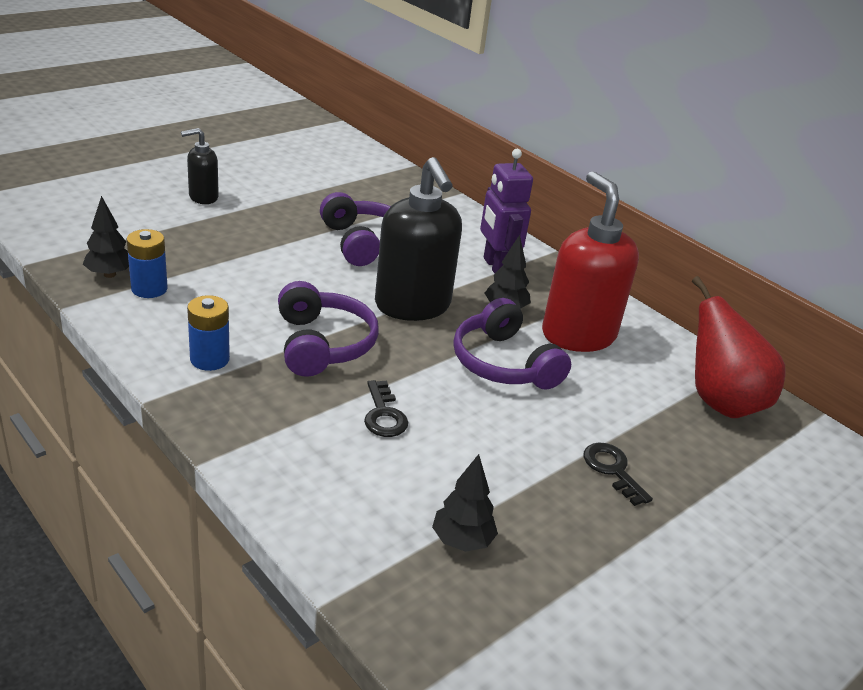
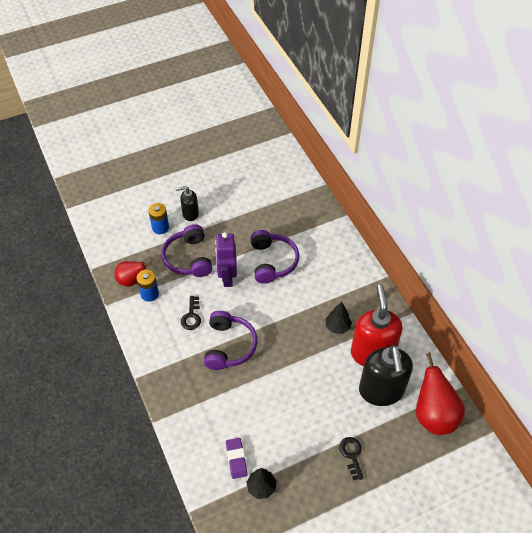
camera: 20 degrees right, 20 degrees up
black tree [83,196,129,278] -> red pear [114,261,151,287]
blue battery [187,295,230,371] -> blue battery moved to [148,203,169,234]
black key [364,380,408,437] -> black key moved to [181,296,201,330]
black soap dispenser [375,157,462,321] -> black soap dispenser moved to [359,345,413,406]
purple headphones [453,298,571,390] -> purple headphones moved to [161,224,212,277]
purple robot [480,149,533,274] -> purple robot moved to [215,232,237,287]
none -> purple eraser [226,438,248,479]

